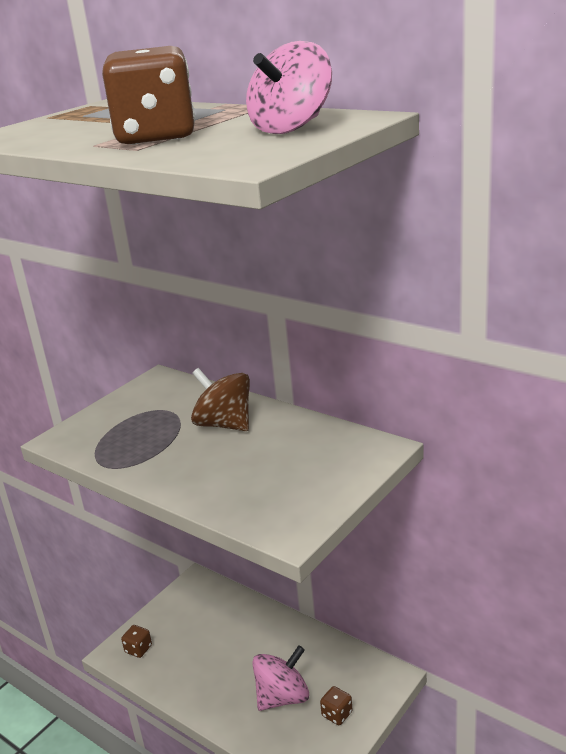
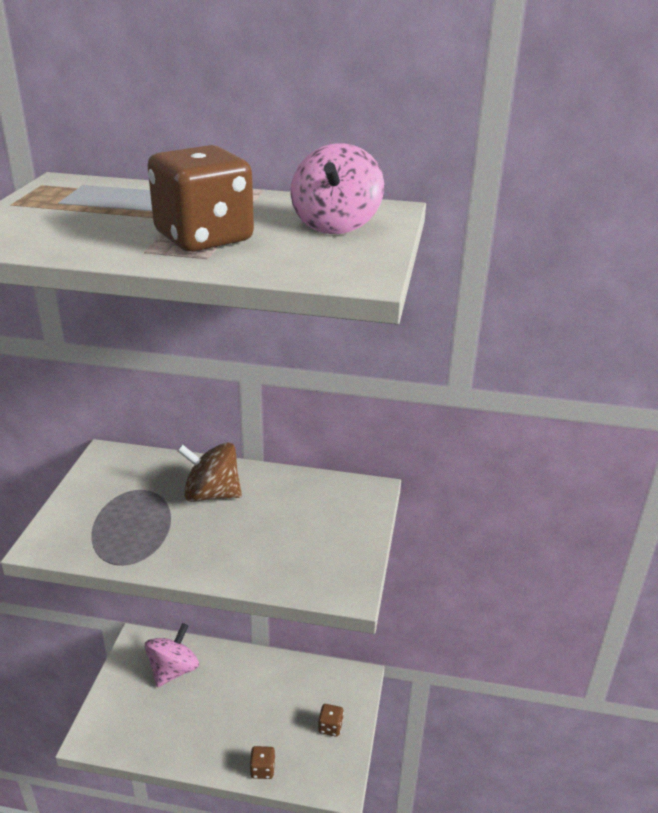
camera: 30 degrees left, 5 degrees up
brown dice [121,625,152,658] -> brown dice moved to [249,746,275,779]
pink spinning top [252,645,309,711] -> pink spinning top moved to [145,623,199,687]

